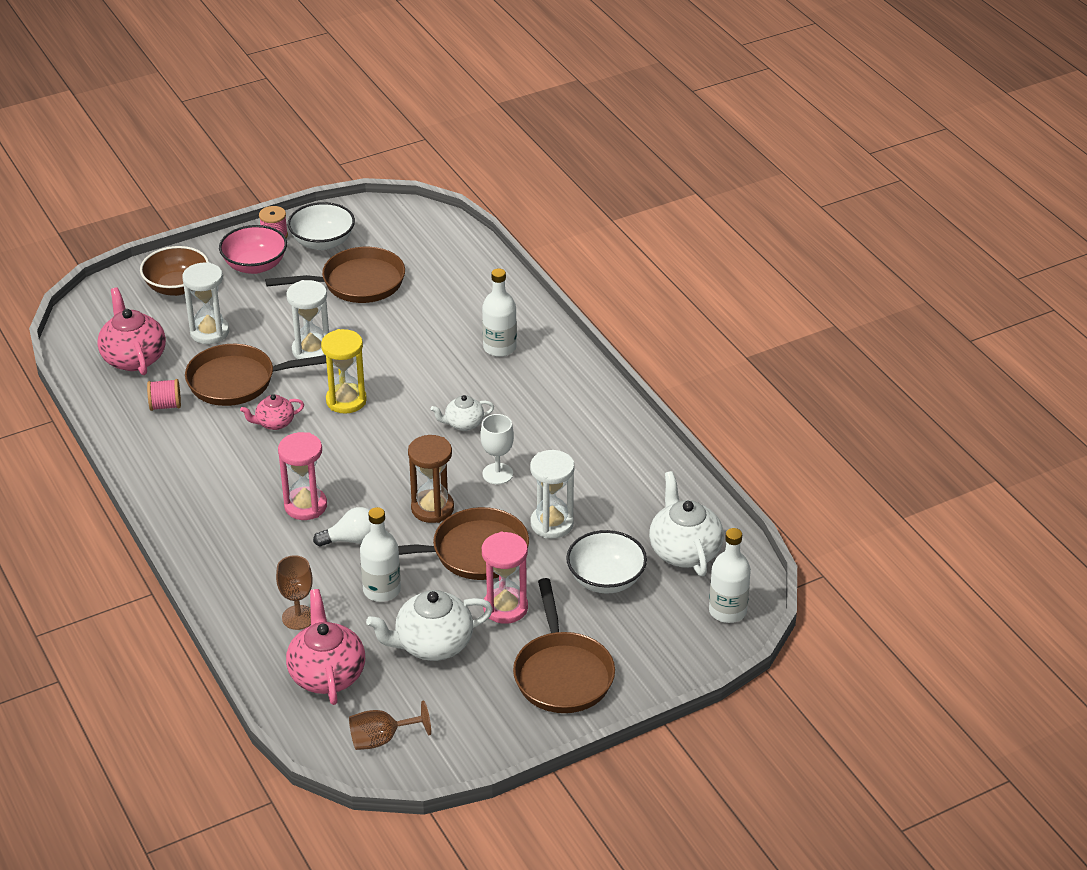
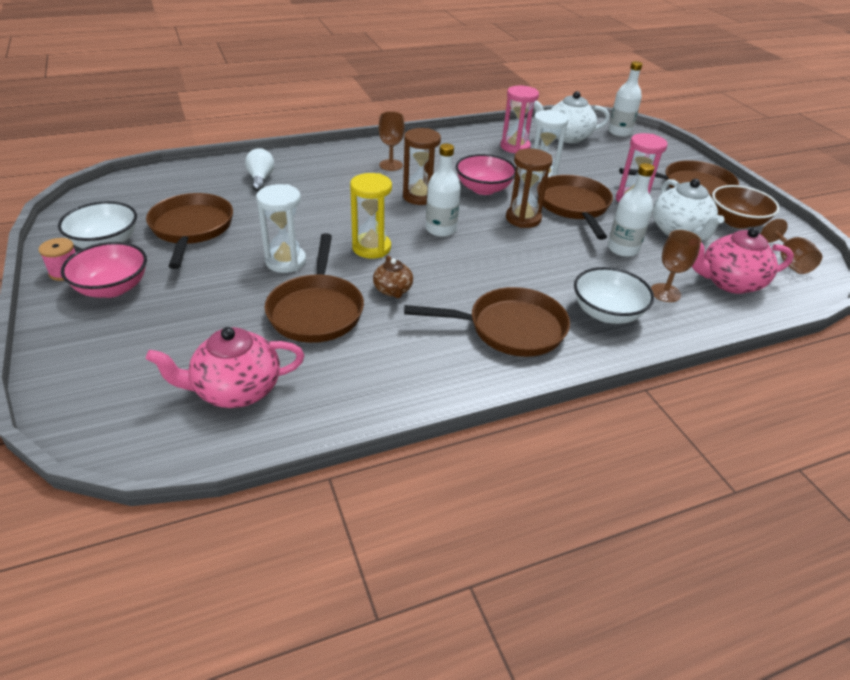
camera: 85 degrees left, 0 degrees up
brown bowl [140,246,209,296] -> brown bowl moved to [712,185,780,229]
pink spool [147,379,181,411] -> none
white hourglass [182,262,229,344] -> none
pink teapot [240,394,304,430] -> brown teapot [373,256,413,298]
pink hourglass [278,432,327,520] -> pink hourglass moved to [501,86,539,153]
white light bulb [313,507,371,547] -> white light bulb moved to [245,148,274,191]
white teapot [431,395,494,431] -> brown hourglass [403,128,441,205]
white goblet [480,414,514,484] -> pink bowl [456,154,516,195]
white bottle [482,268,517,357] -> white bottle moved to [426,144,461,237]
white bowl [566,530,647,593] -> white bowl moved to [574,267,654,324]
none -> brown goblet [379,111,405,171]
none -> brown pan [404,287,570,357]

